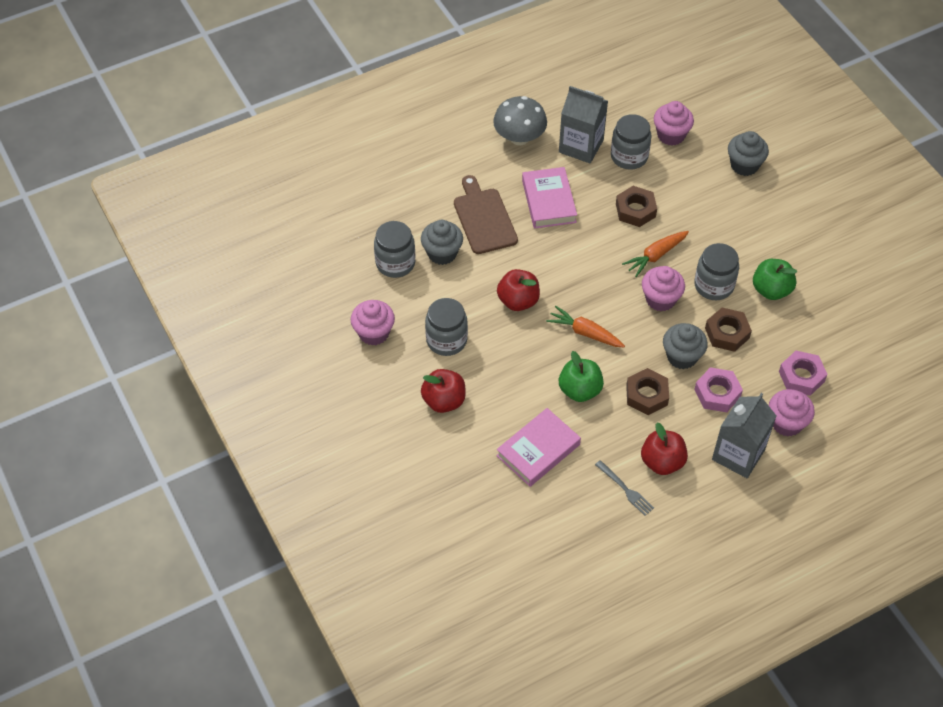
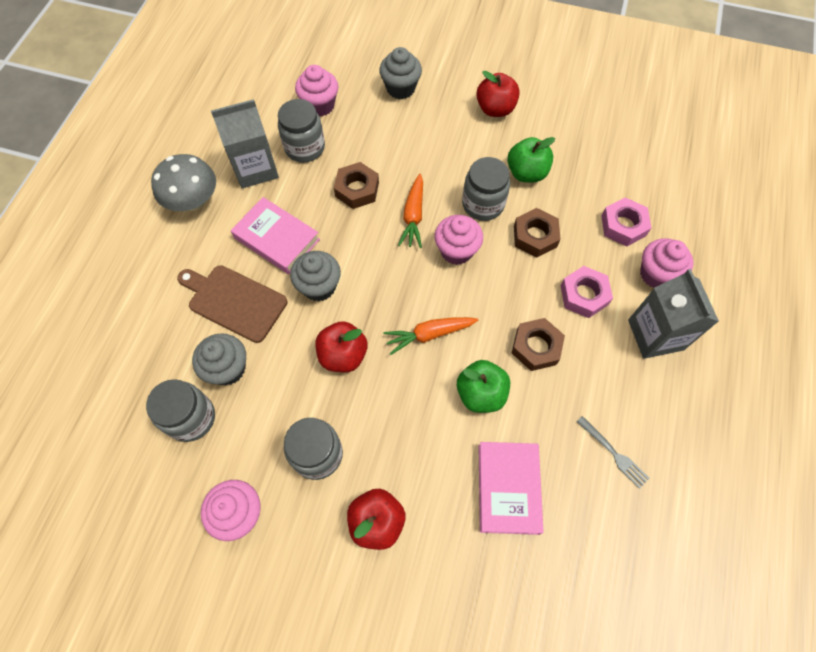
camera: 45 degrees left, 10 degrees up
grey fork [595,460,654,516] -> grey fork turned 45 degrees clockwise [576,416,650,489]
red apple [641,423,688,475] -> red apple moved to [476,71,520,117]
grey cupcake [663,323,708,369] -> grey cupcake moved to [290,251,341,301]

